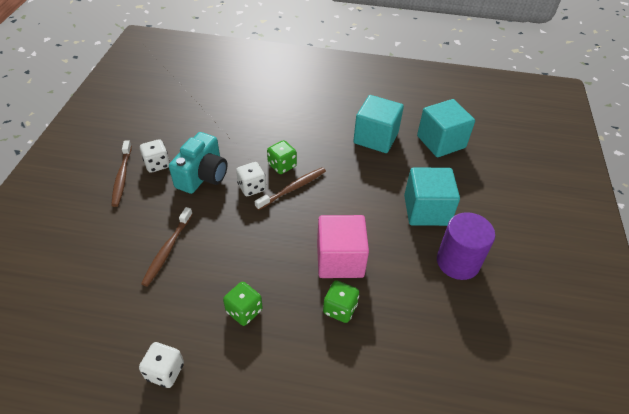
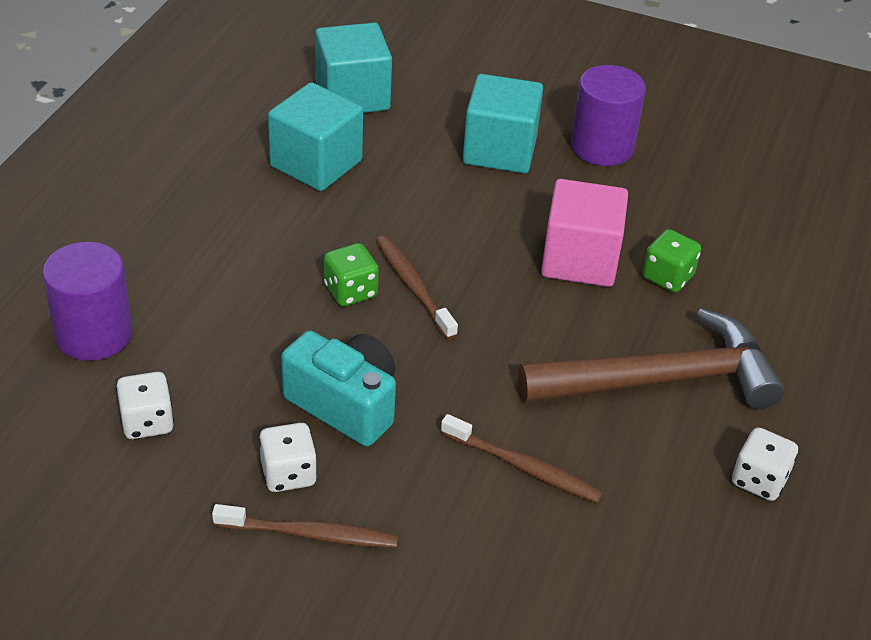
camera: 80 degrees left, 5 degrees down
green dice [223,282,263,326] -> brown hammer [518,308,784,409]
white dice [236,162,266,196] -> white dice moved to [116,372,174,439]
none -> purple cylinder [42,242,132,361]

